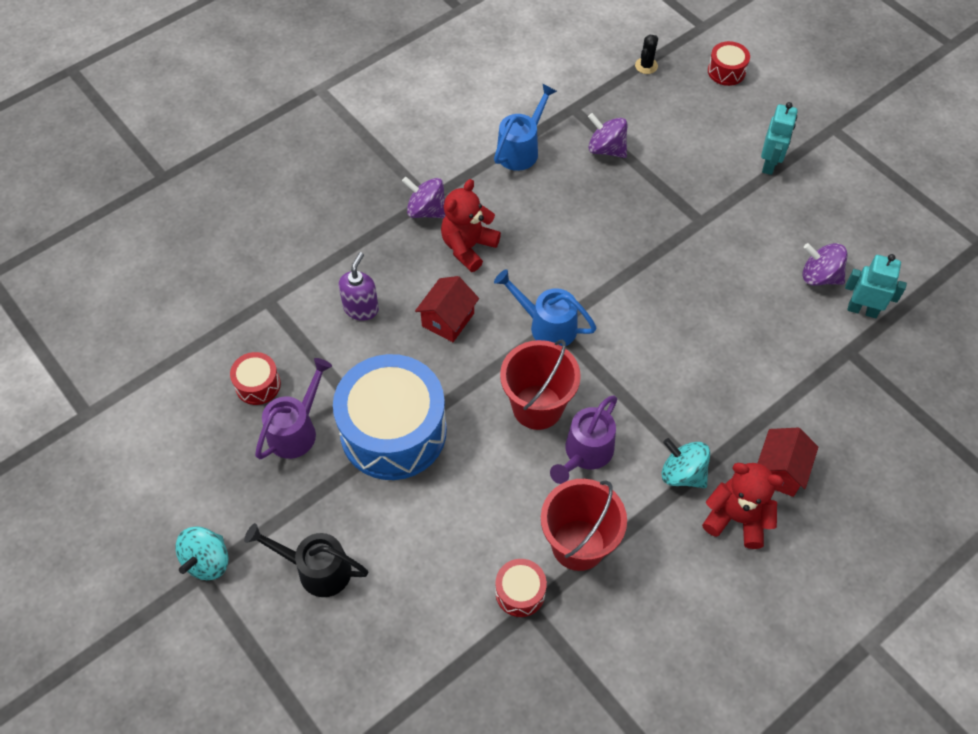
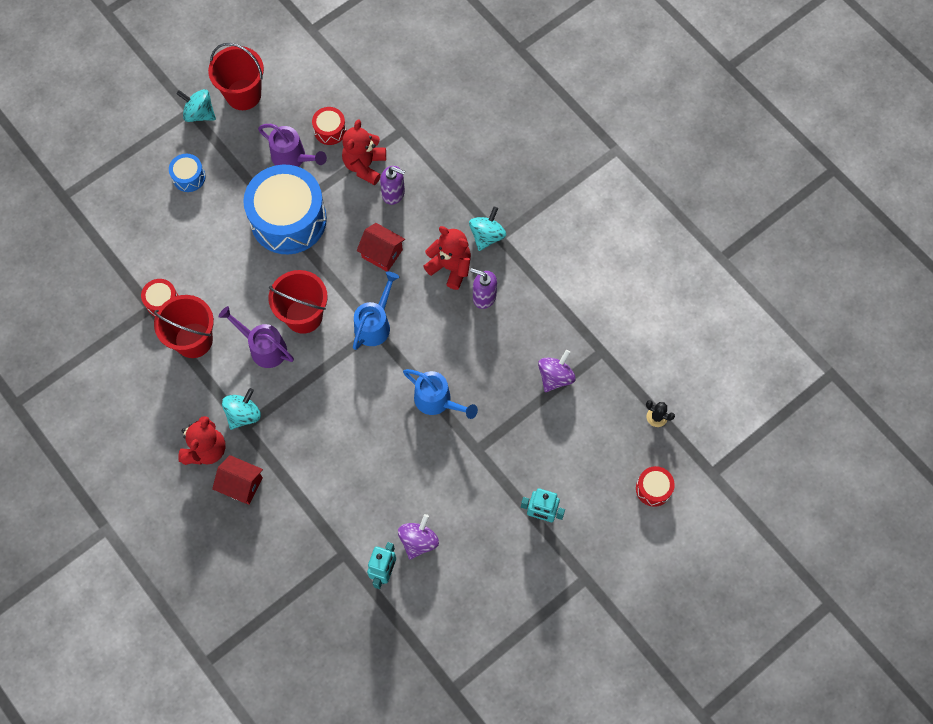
camera: 90 degrees right, 10 degrees up
black watering can [244,523,368,597] -> blue drum [169,154,206,192]
purple spinning top [402,177,446,218] -> turquoise spinning top [469,207,506,251]
blue watering can [494,84,557,171] -> blue watering can moved to [403,369,478,419]
none -> red bucket [208,43,264,110]
none -> red teddy bear [342,119,386,185]
none -> purple soap dispenser [470,268,497,309]

